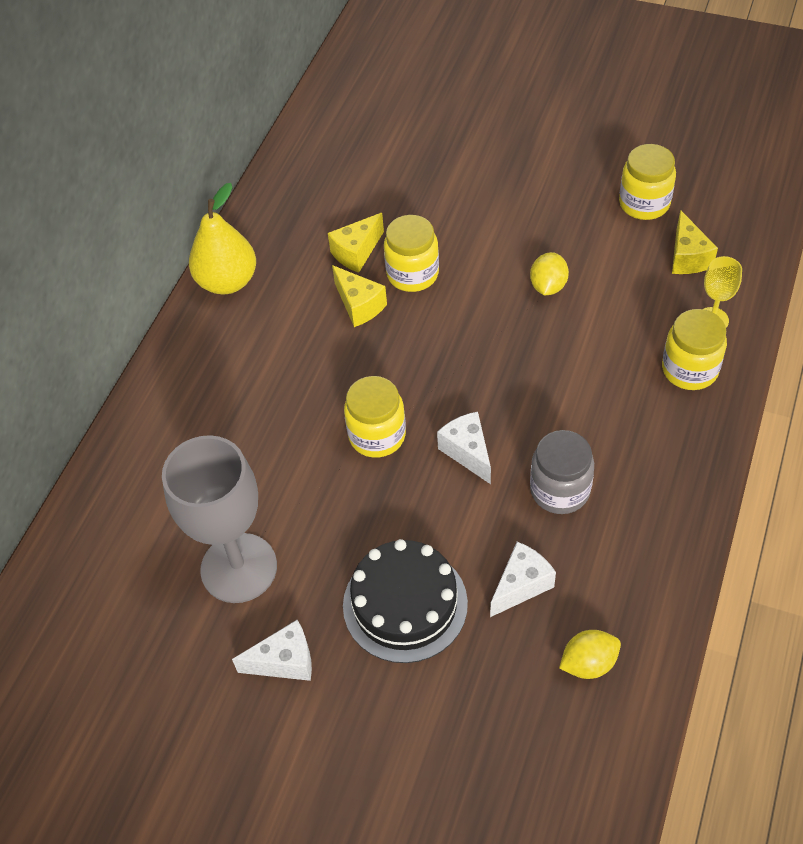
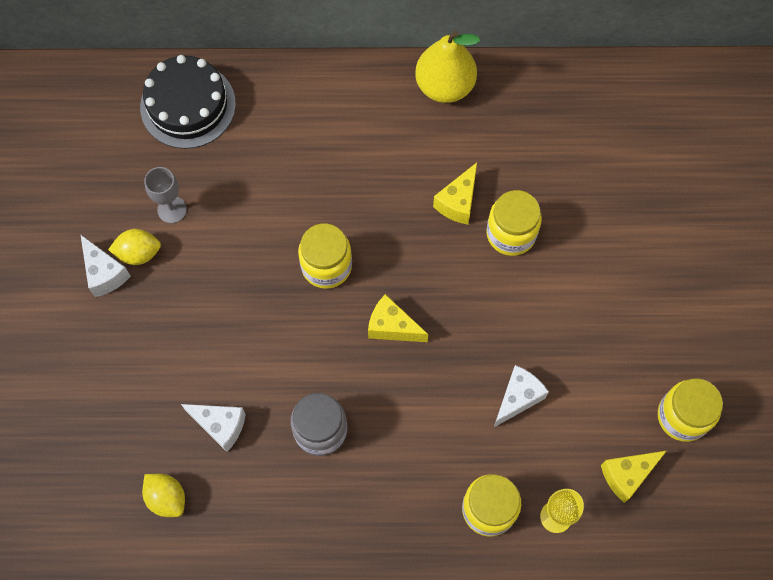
camera: 65 degrees right, 15 degrees up
grey goblet [162,435,277,603] -> grey goblet [144,167,187,223], size x0.47
yellow cheese [328,213,384,273] -> yellow cheese moved to [368,294,428,342]
black cake [343,539,468,663] -> black cake moved to [140,55,236,149]
white cheese [437,412,491,484] -> white cheese moved to [494,365,549,427]
yellow lemon [530,252,569,295] -> yellow lemon moved to [108,229,161,265]

